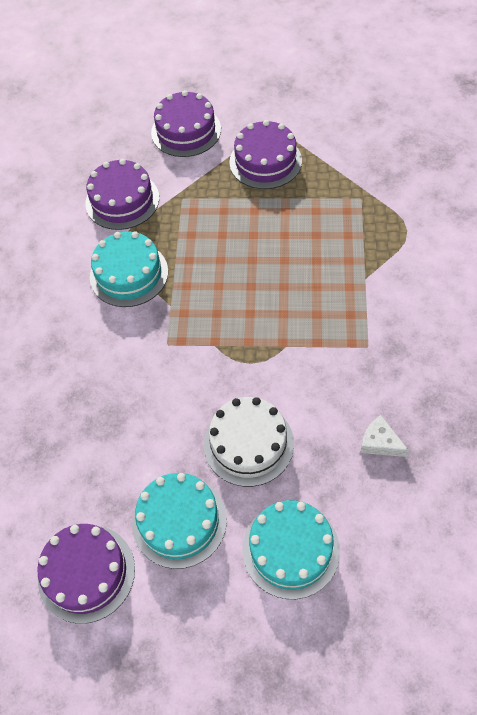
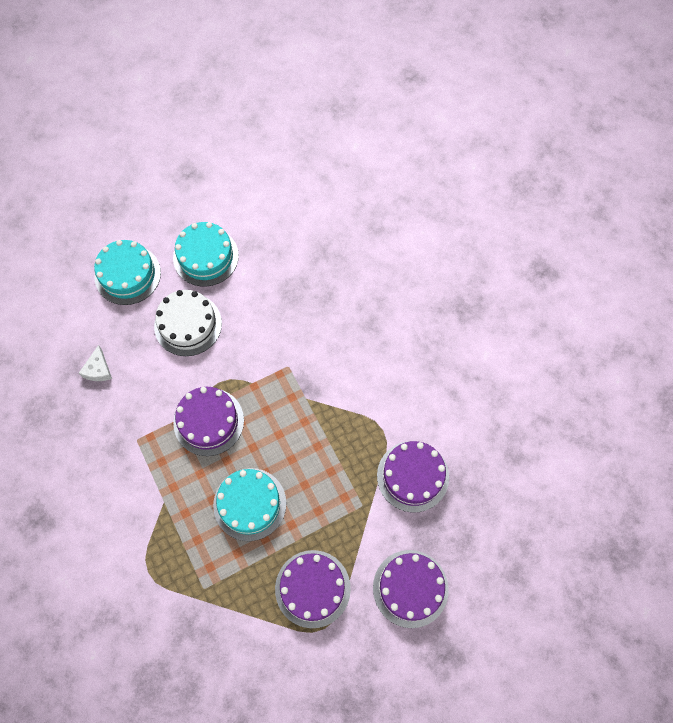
camera: 145 degrees right, 10 degrees up
purple cake [37,524,135,624] -> purple cake moved to [173,387,244,456]
turquoise cake [90,231,168,307] -> turquoise cake moved to [213,468,286,541]
white cheese [360,415,409,457] -> white cheese turned 90 degrees clockwise [79,345,112,381]

